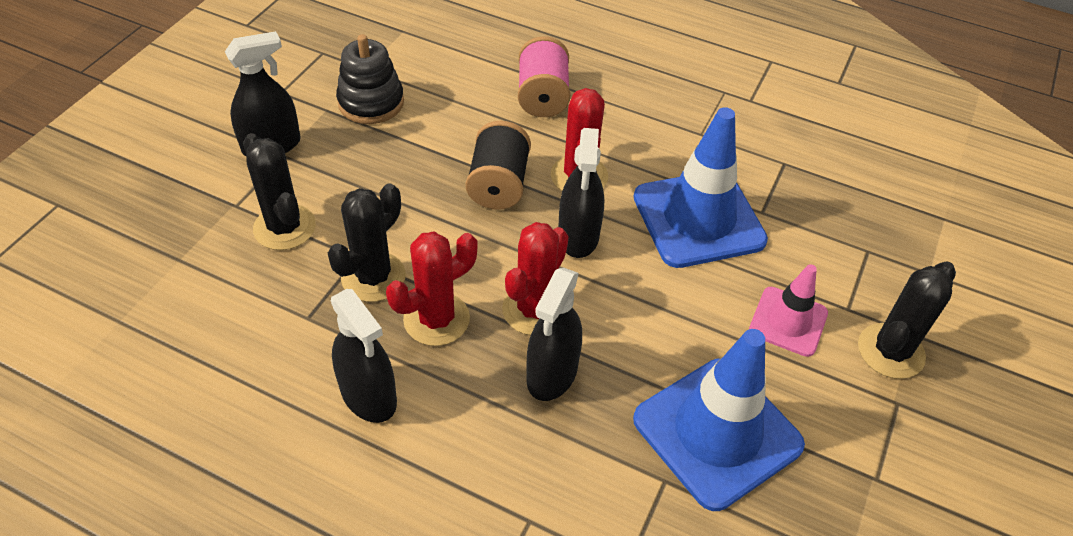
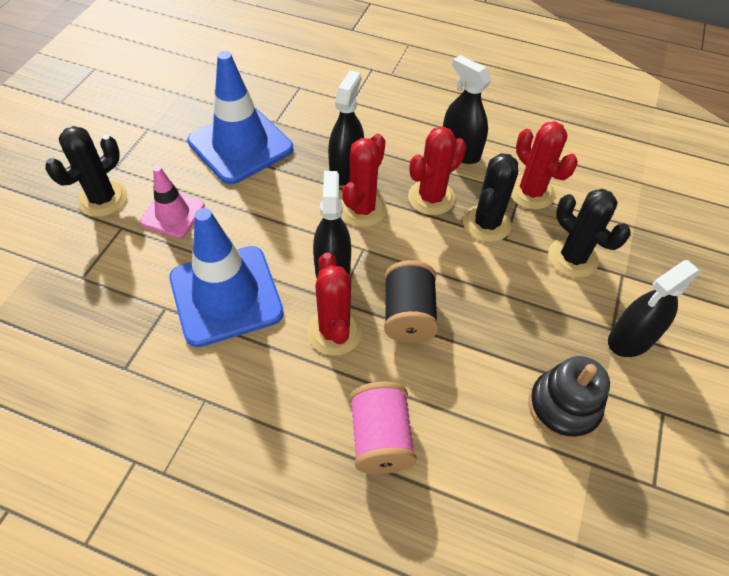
camera: 175 degrees right, 5 degrees up
none -> red cactus [511,121,578,210]

